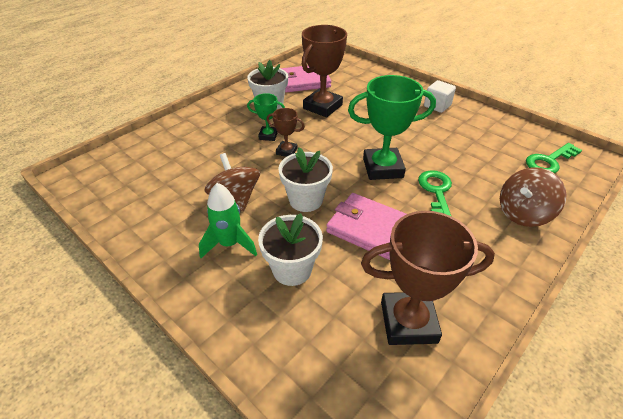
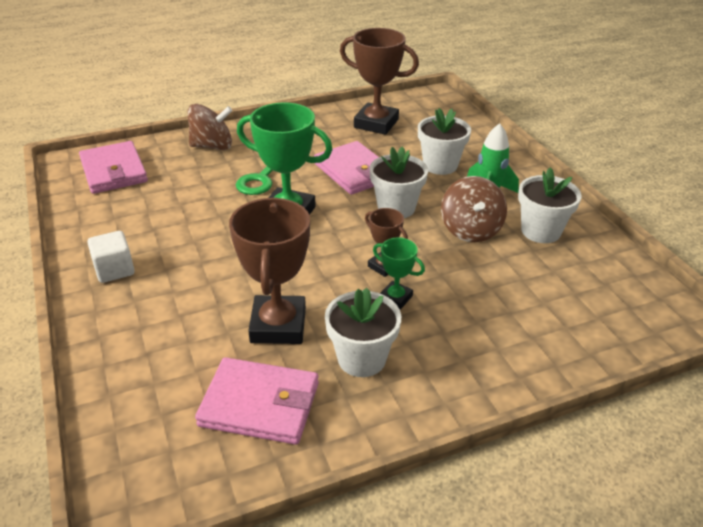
camera: 155 degrees left, 5 degrees down
brown trophy [302,25,347,117] -> brown trophy turned 60 degrees counterclockwise [229,198,310,344]
green key [526,143,582,173] -> pink wallet [79,141,148,194]
none -> white flower pot [518,167,582,243]

